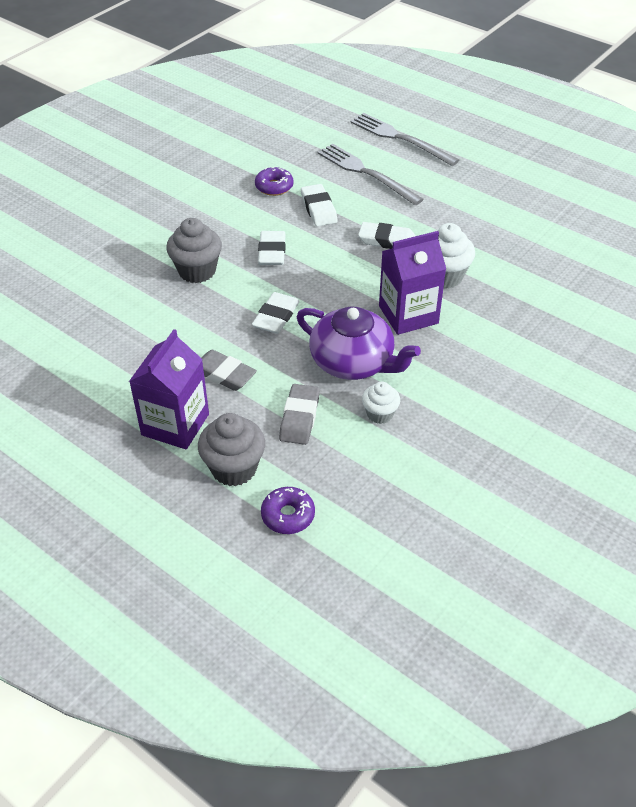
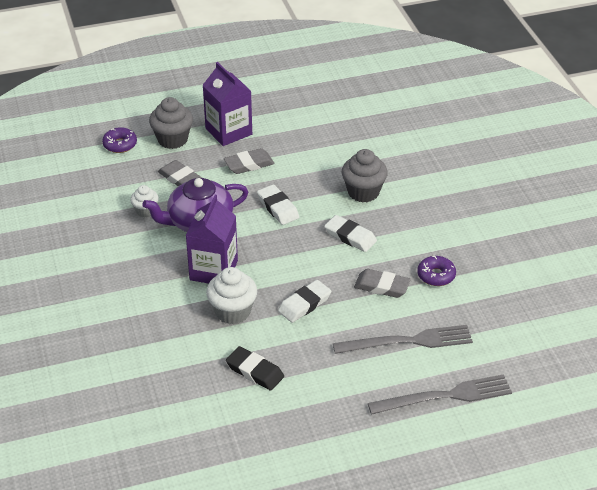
camera: 125 degrees right, 5 degrees down
white eraser [301,184,338,226] -> grey eraser [354,269,411,298]
none -> black eraser [226,346,284,391]

